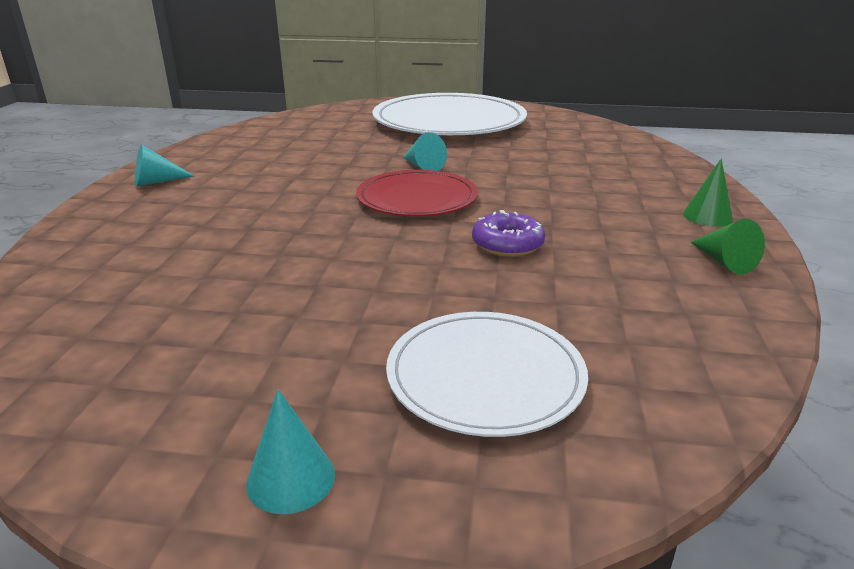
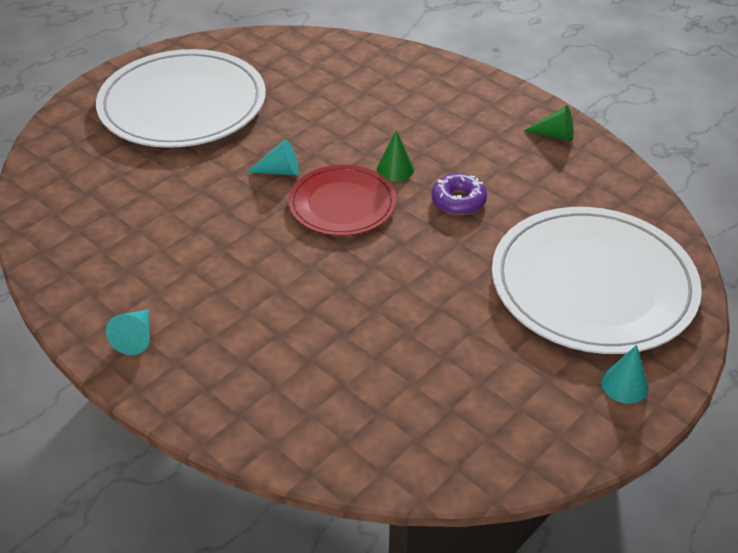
camera: 55 degrees left, 15 degrees up
white plate [386,312,588,437] -> white plate [492,207,702,354], size x1.74
green cone [683,158,733,227] -> green cone moved to [377,130,414,182]

